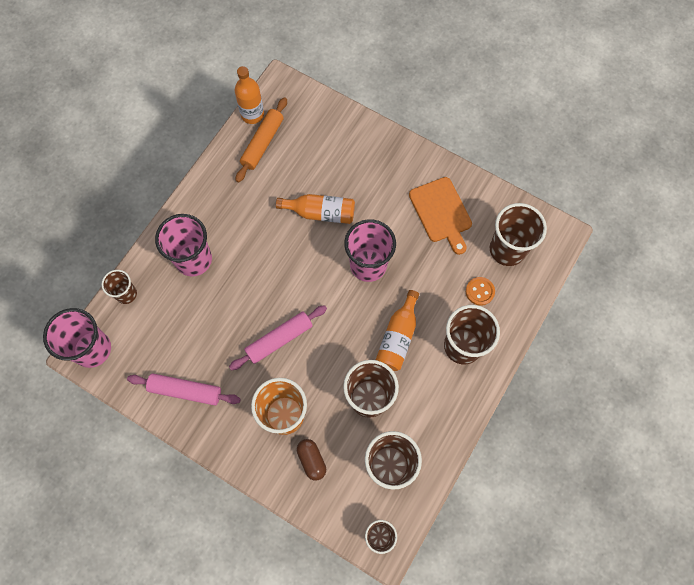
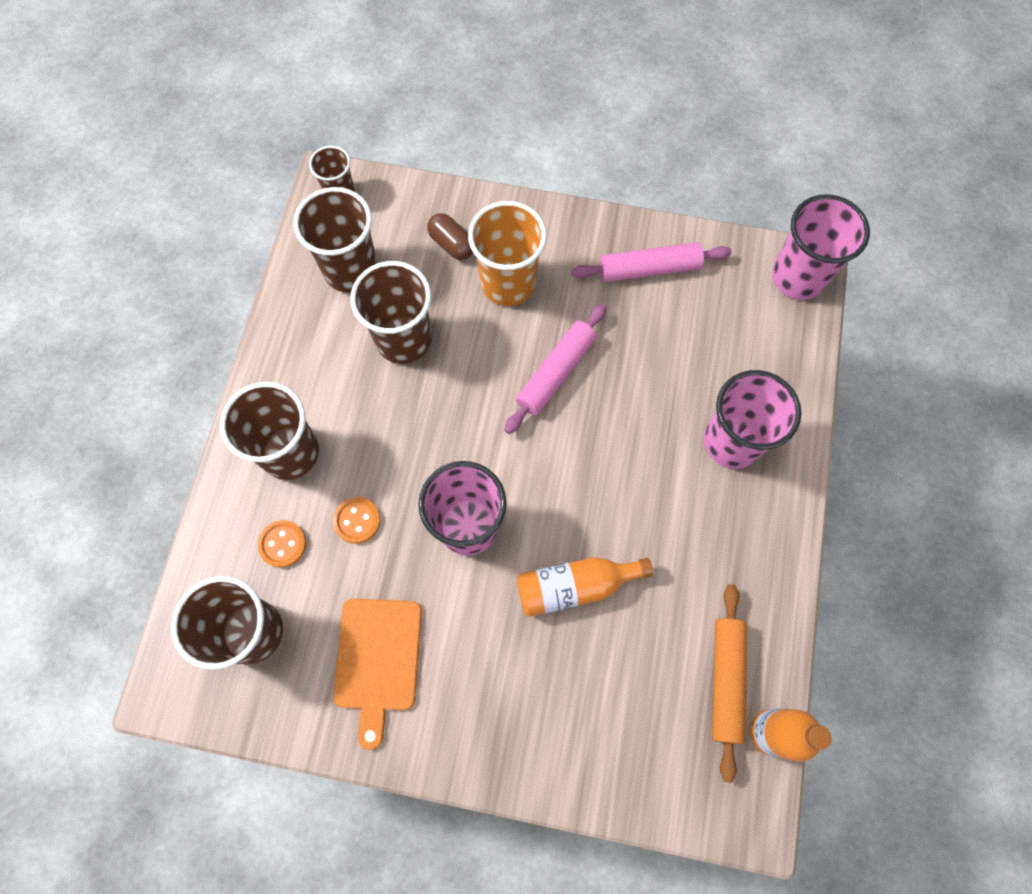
camera: 160 degrees right, 0 degrees up
brown cup [102,270,137,304] -> none
orange bottle [376,290,419,371] -> none
orange cutting board [409,177,472,255] -> orange cutting board turned 135 degrees counterclockwise [333,598,422,750]
none -> orange button [333,497,380,544]

